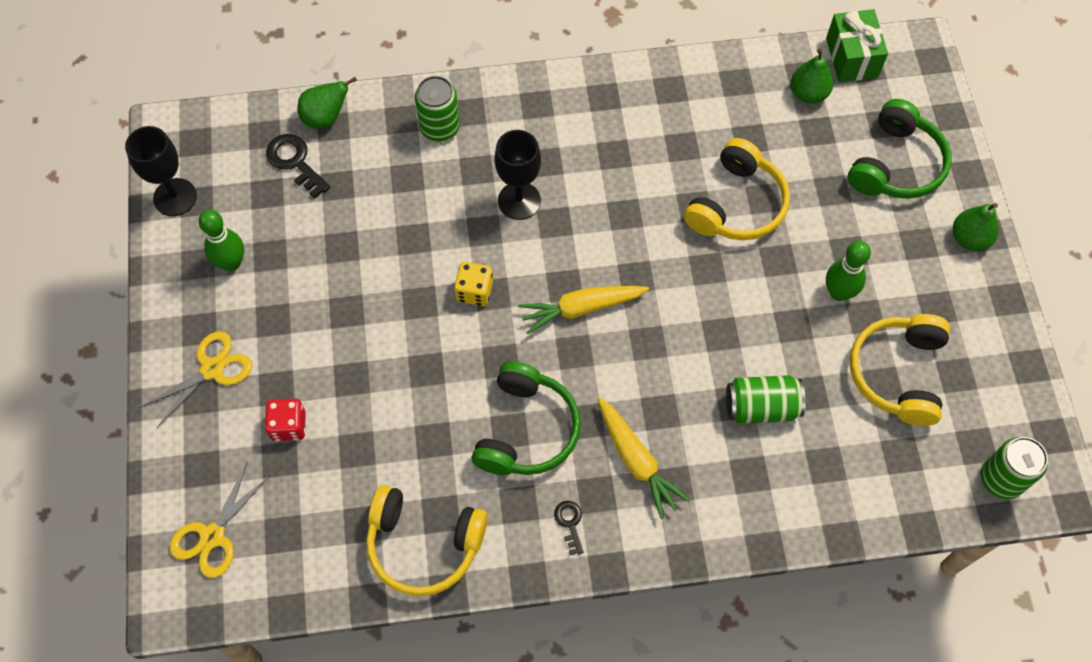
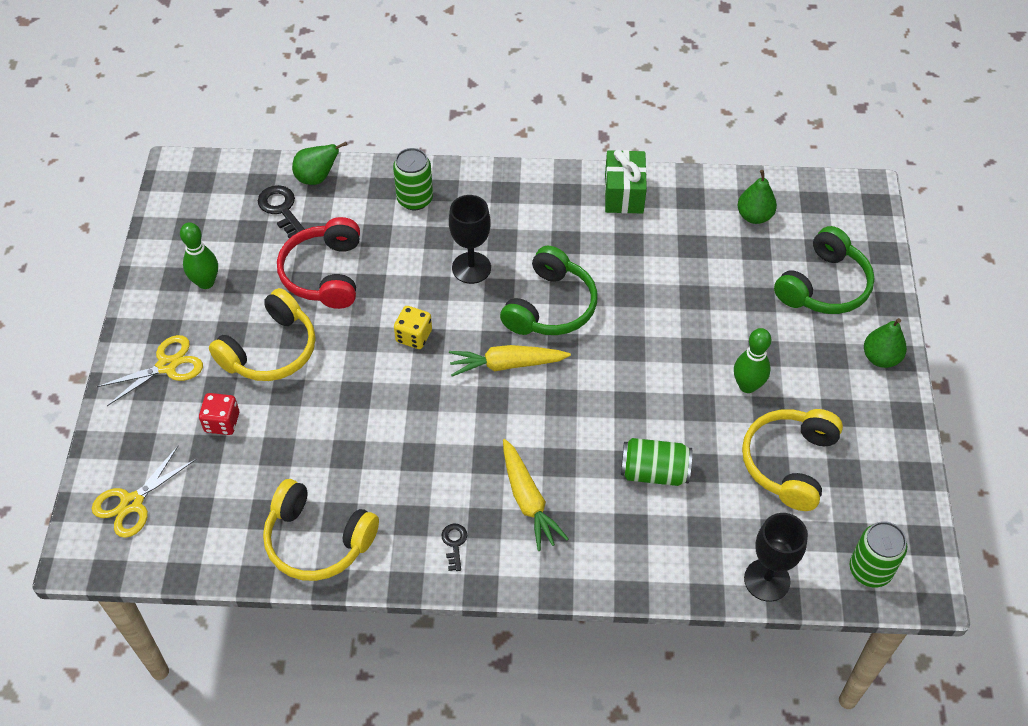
camera: 10 degrees right, 10 degrees down
black goblet [125,126,197,216] -> black goblet moved to [744,513,808,602]
green headphones [472,361,581,475] -> green headphones moved to [500,246,598,335]
yellow headphones [684,138,790,240] -> yellow headphones moved to [209,288,315,381]
green gift [826,9,888,82] -> green gift moved to [605,149,647,214]
none -> red headphones [277,217,360,309]

